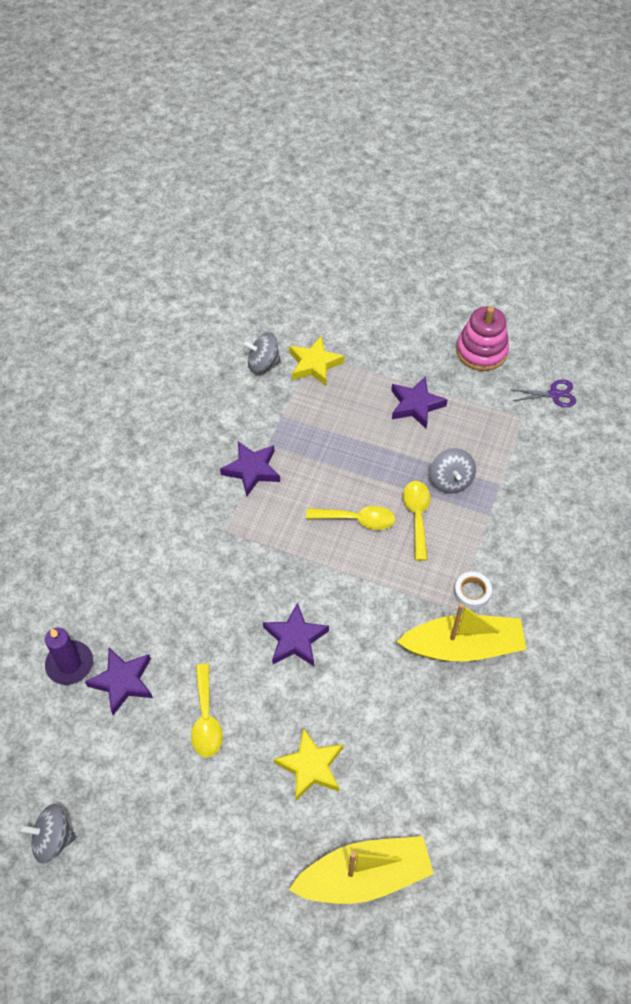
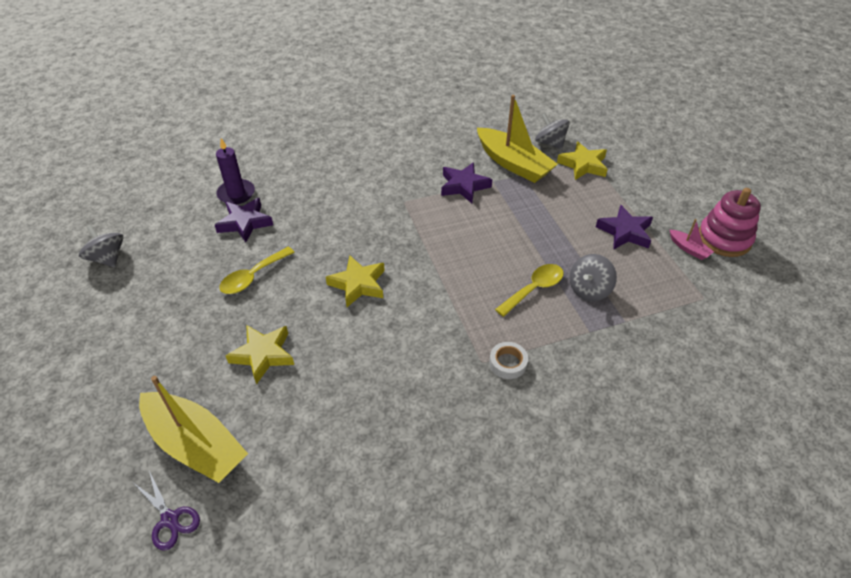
camera: 50 degrees right, 10 degrees down
purple star [263,602,329,666] -> yellow star [326,256,385,307]
yellow spoon [306,506,395,530] -> none
yellow boat [397,603,527,662] -> yellow boat moved to [477,95,558,183]
purple scissors [510,380,576,407] -> purple scissors moved to [135,471,200,551]
none -> pink boat [669,219,714,260]

